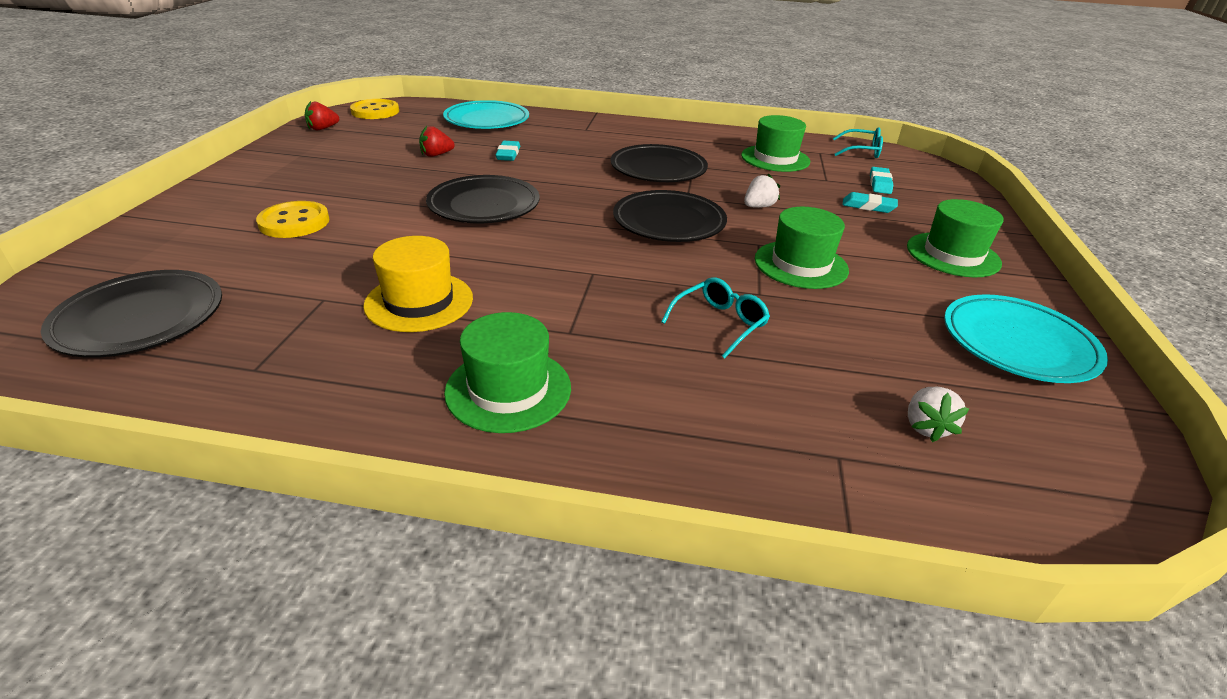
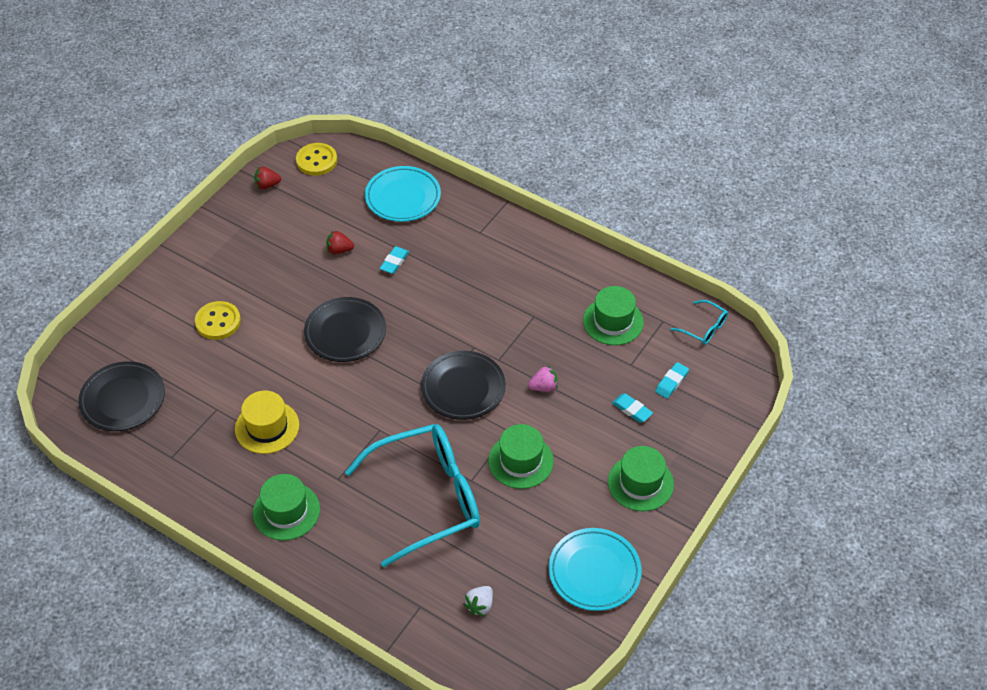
camera: 25 degrees right, 15 degrees up
black plate [611,144,708,182] -> none
turquoise glasses [661,277,770,359] -> turquoise glasses [345,424,480,567], size x2.39
white strawberry [744,174,780,208] -> pink strawberry [528,366,558,392]

